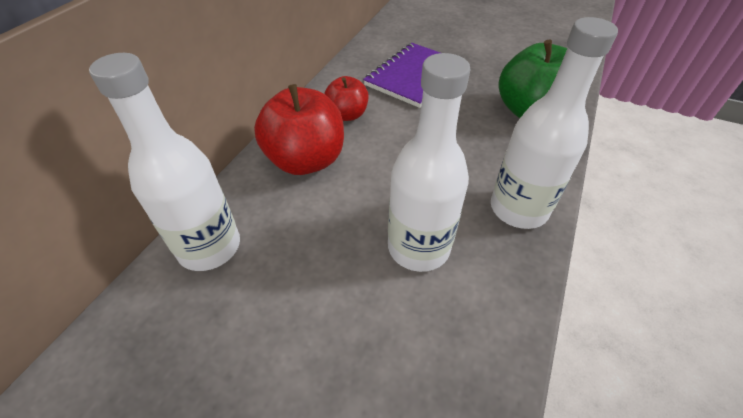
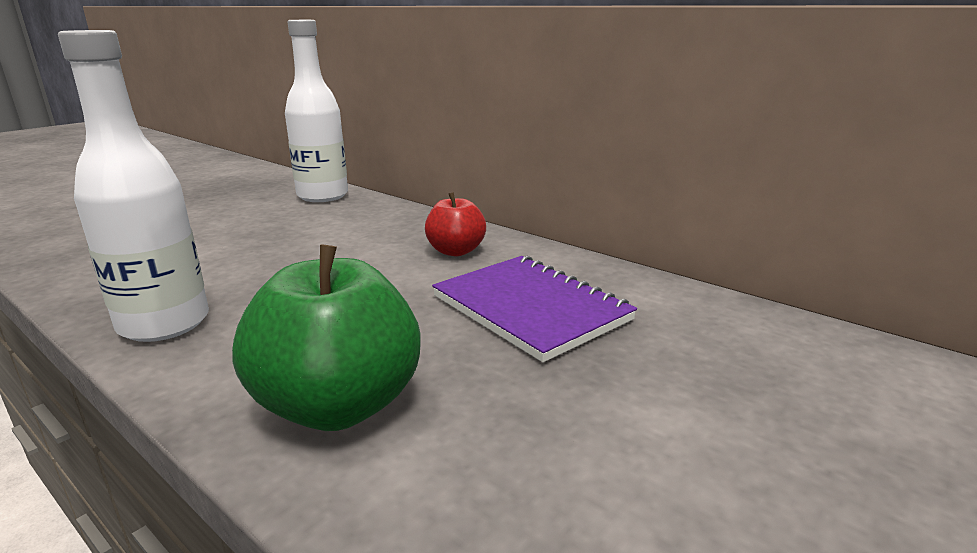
camera: 105 degrees right, 25 degrees down
red apple [254,84,344,175] -> none
white bottle [388,53,471,272] -> none

